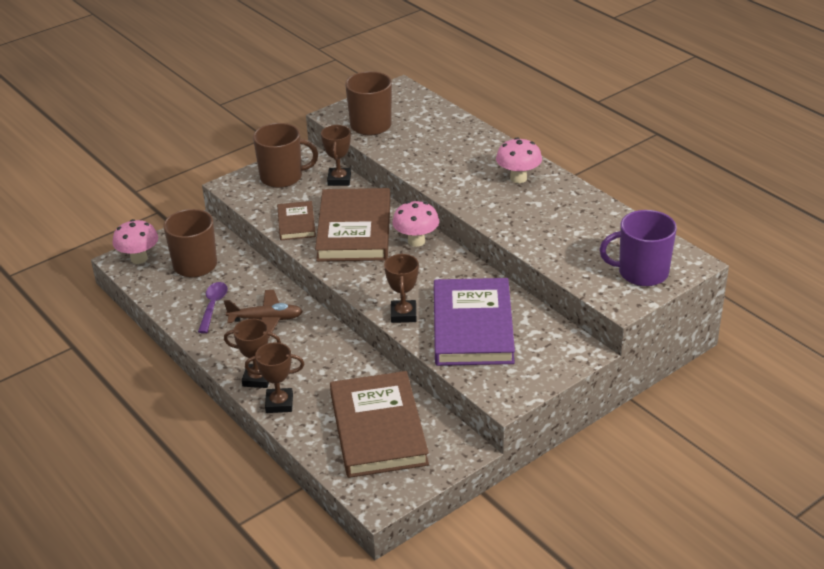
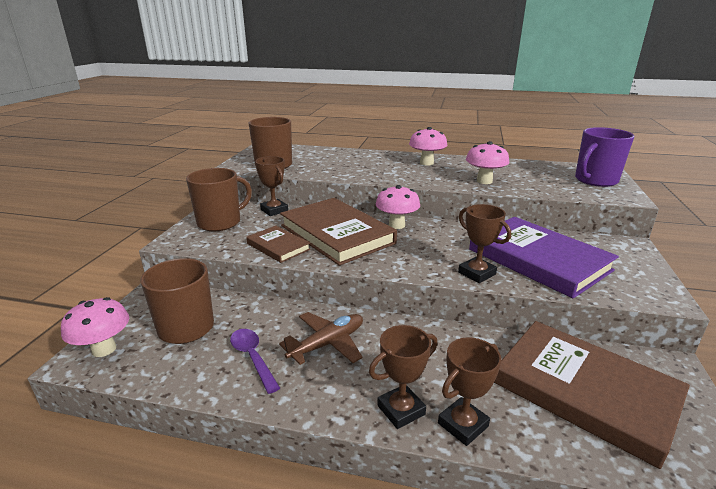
camera: 40 degrees left, 10 degrees down
none -> pink mushroom [466,141,509,184]

